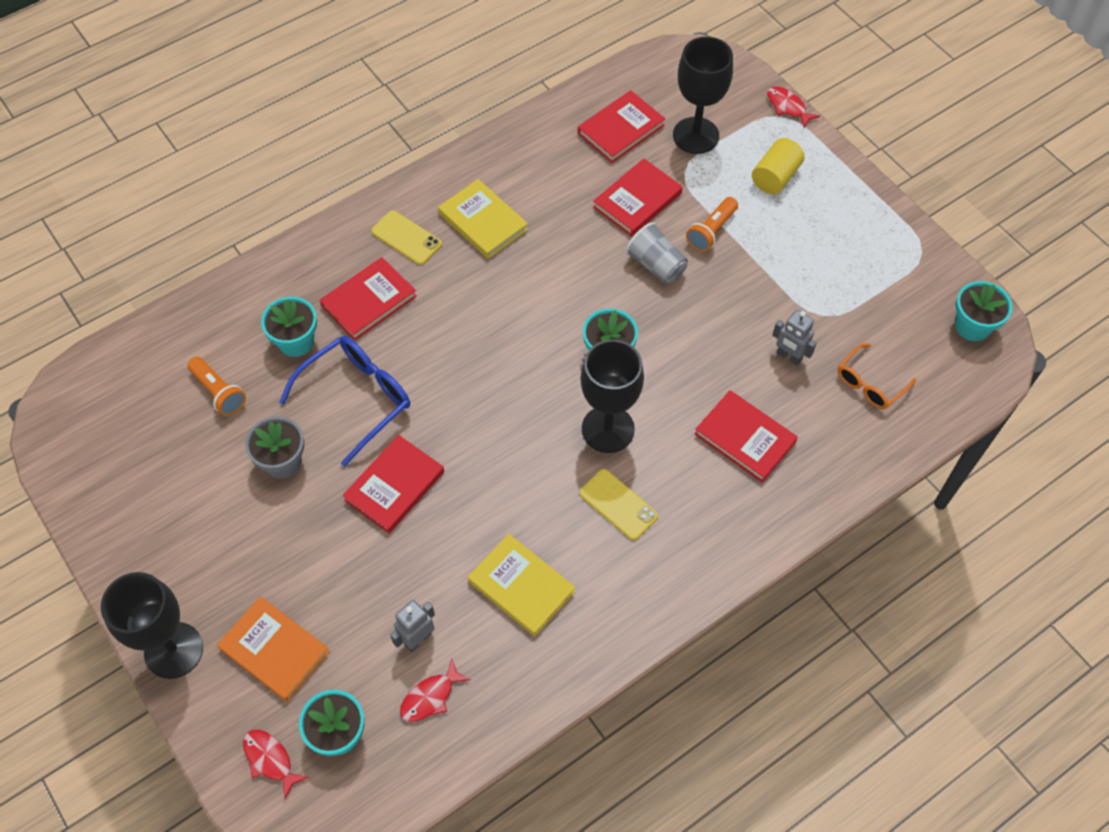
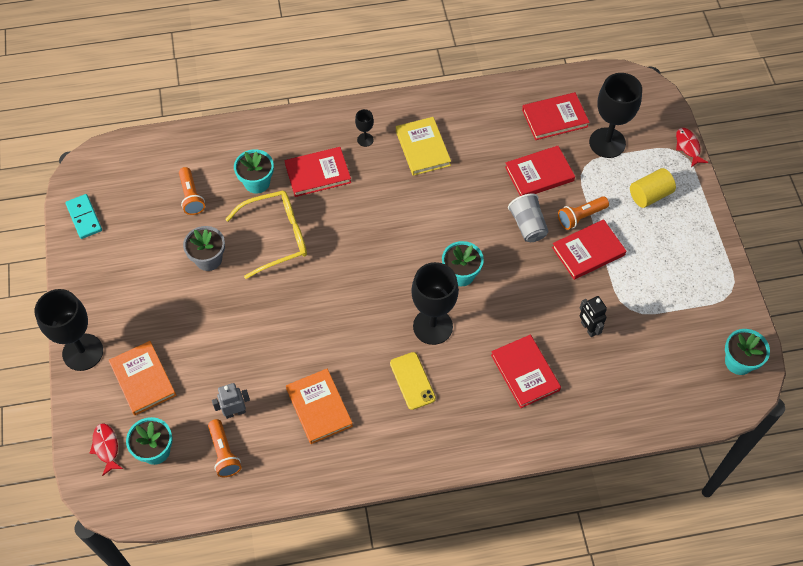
camera: 25 degrees right, 0 degrees up
blue glasses [279,336,410,467] -> yellow glasses [225,190,307,279]
red book [342,435,444,533] -> red book moved to [552,219,626,280]
yellow phone [371,210,442,265] -> black goblet [355,109,374,147]
red fish [400,659,471,722] -> orange flashlight [208,419,241,477]
yellow book [468,534,576,636] -> orange book [286,369,353,444]
grey robot [772,310,817,366] -> black robot [580,296,607,337]
orange glasses [838,344,916,409] -> none
none -> turquoise domino [65,194,102,239]

